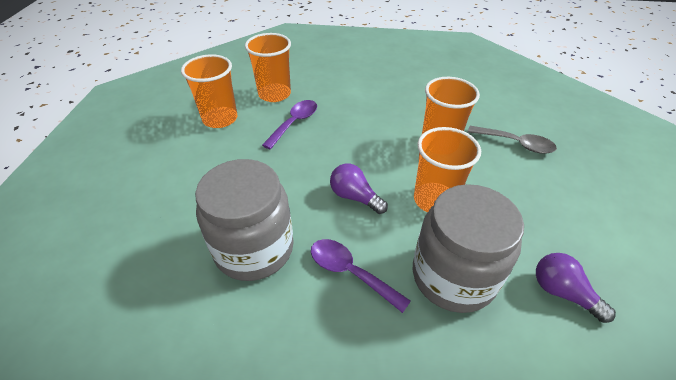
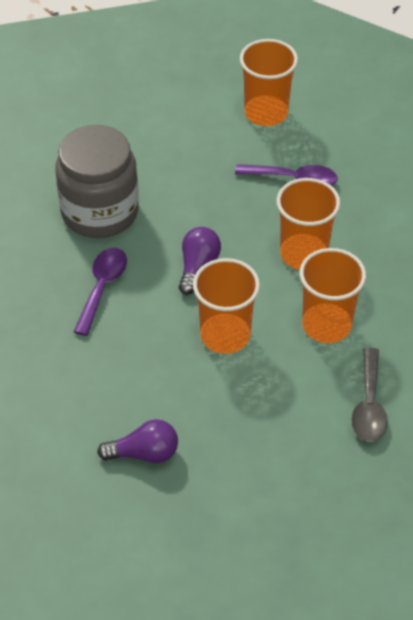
camera: 70 degrees right, 5 degrees up
orange cup [245,33,291,102] -> orange cup moved to [277,178,340,270]
grey jar [413,184,524,313] -> none
purple light bulb [536,253,616,323] -> purple light bulb turned 60 degrees clockwise [97,419,178,463]

